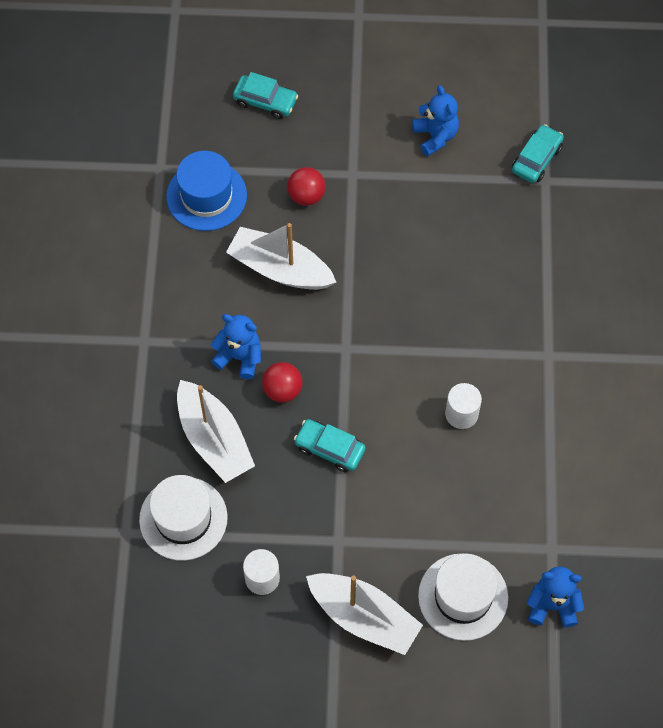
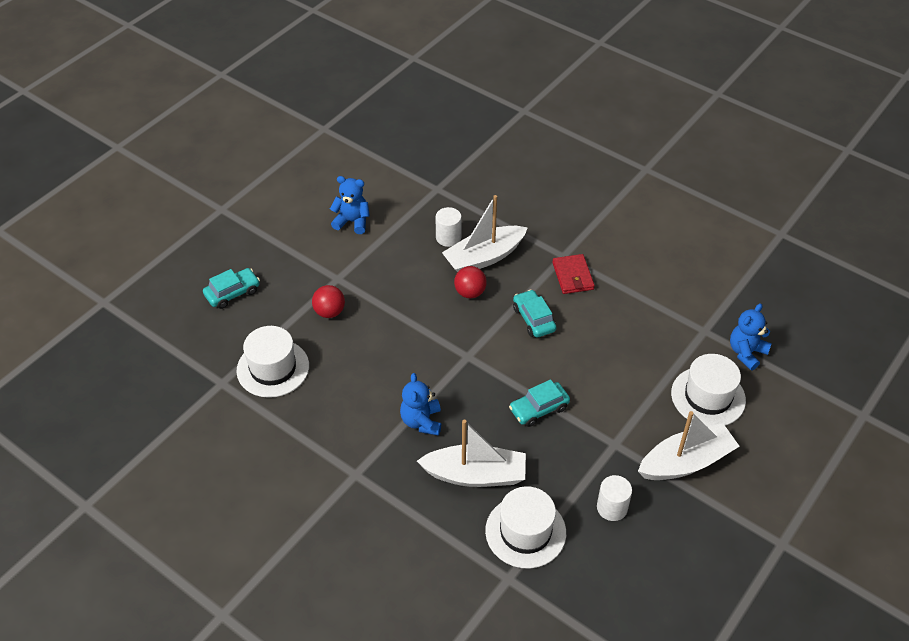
camera: 55 degrees left, 15 degrees down
blue hat [166,151,247,231] -> white hat [236,326,309,398]
blue teddy bear [211,314,261,379] -> blue teddy bear turned 60 degrees counterclockwise [400,373,441,436]
white boat [226,223,336,290] -> white boat moved to [442,195,528,272]
red ball [262,362,302,403] -> red ball moved to [454,266,487,298]
white cylinder [445,383,482,429] -> white cylinder moved to [436,207,462,247]
turquoise car [512,124,564,183] -> turquoise car moved to [513,289,556,338]
none -> red wallet [552,254,595,294]

